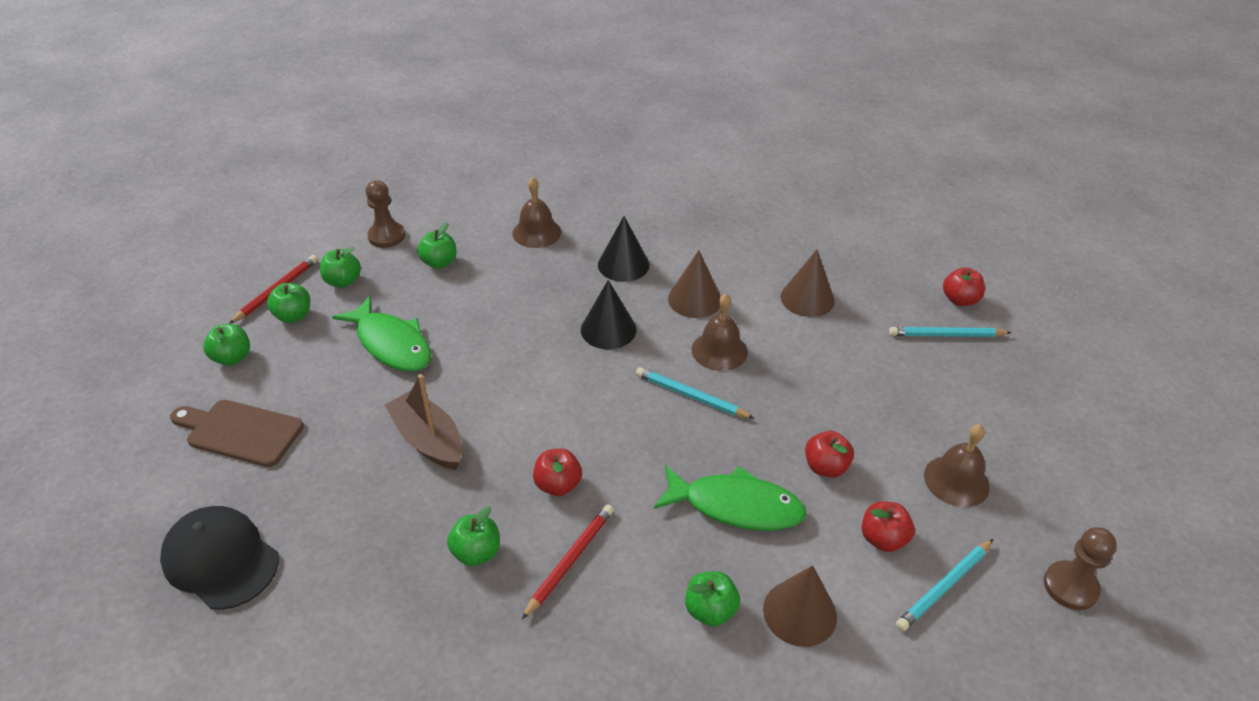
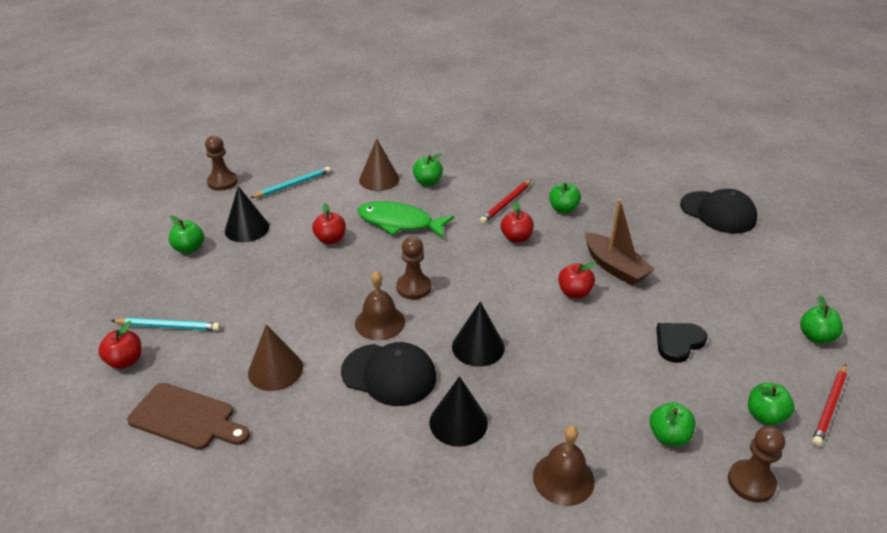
camera: 175 degrees left, 5 degrees down
brown cutting board [170,400,304,467] -> brown cutting board moved to [127,383,250,450]
green apple [267,283,310,323] -> green apple moved to [169,215,204,253]
green fish [332,296,431,371] -> black heart [656,323,707,363]
turquoise pencil [636,367,755,419] -> brown pawn [396,236,431,299]
brown cone [668,250,721,318] -> black cap [341,342,436,406]
red apple [862,501,915,552] -> red apple moved to [558,262,596,299]
brown bell [924,424,990,507] -> black cone [225,186,269,242]

